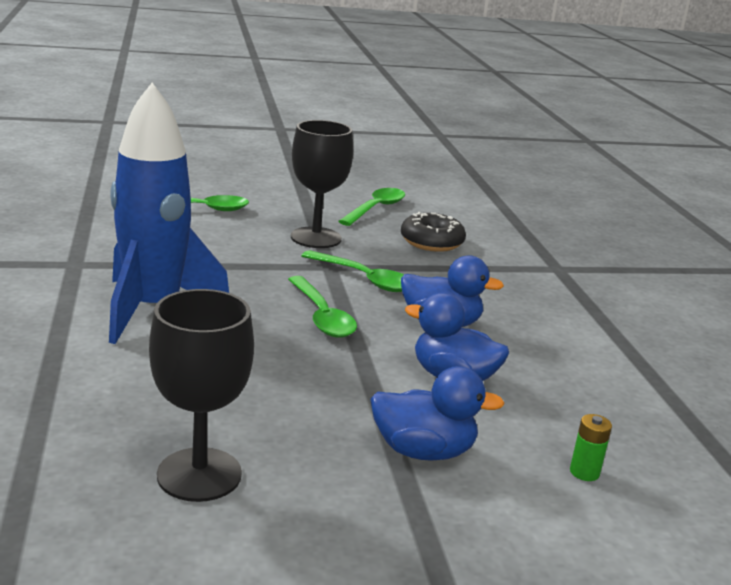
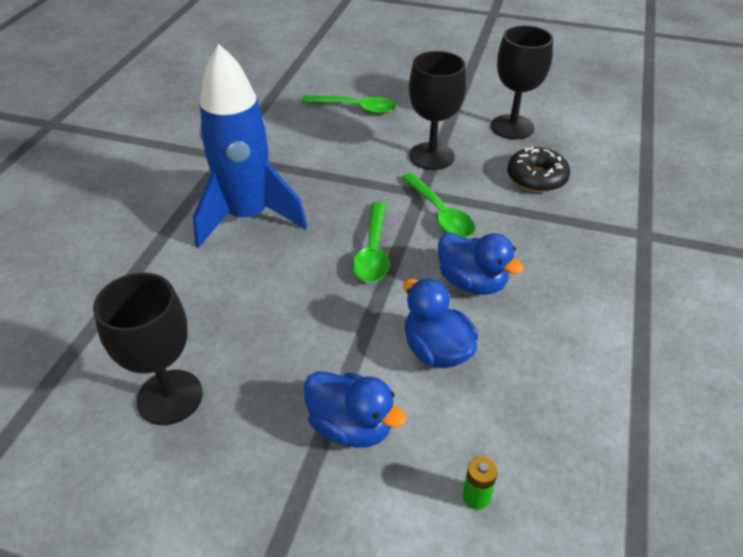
camera: 30 degrees right, 20 degrees up
green spoon [339,188,405,226] -> black goblet [491,25,553,139]

